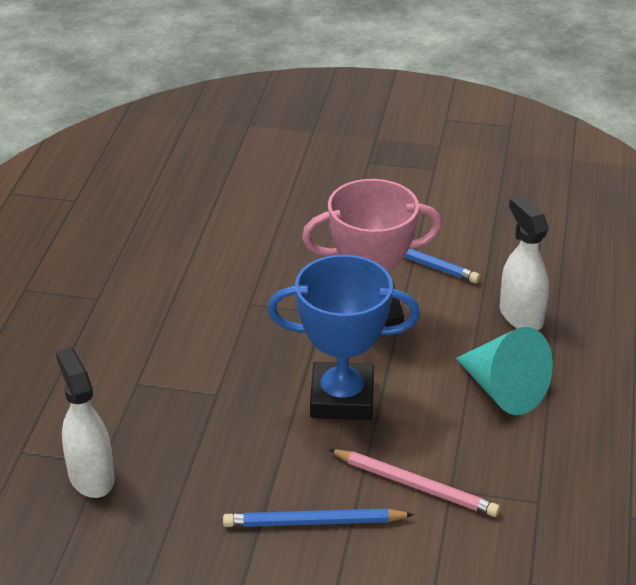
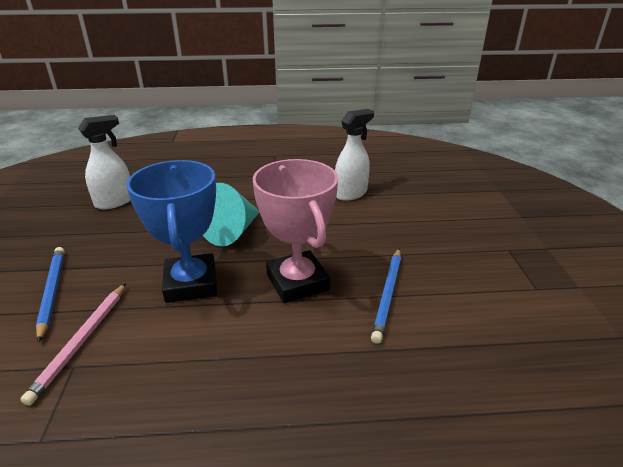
camera: 75 degrees right, 5 degrees down
turquoise cone [456,327,553,415] -> turquoise cone moved to [203,183,259,246]
white spray bottle [500,196,549,330] -> white spray bottle moved to [335,109,374,201]

